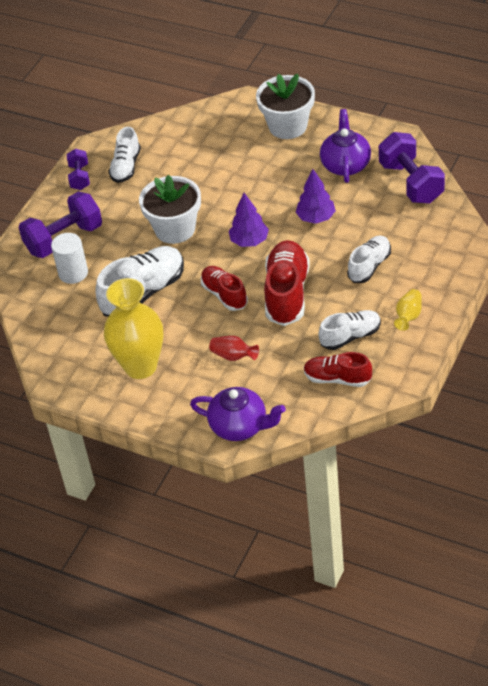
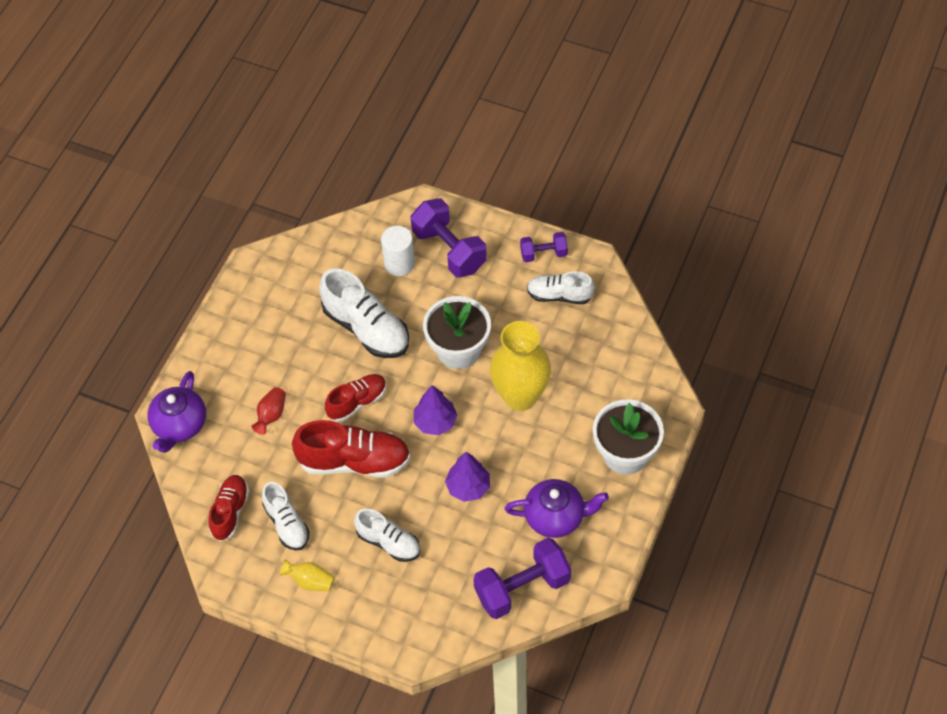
camera: 85 degrees right, 10 degrees up
yellow vase [104,278,163,379] -> yellow vase moved to [490,321,551,411]

